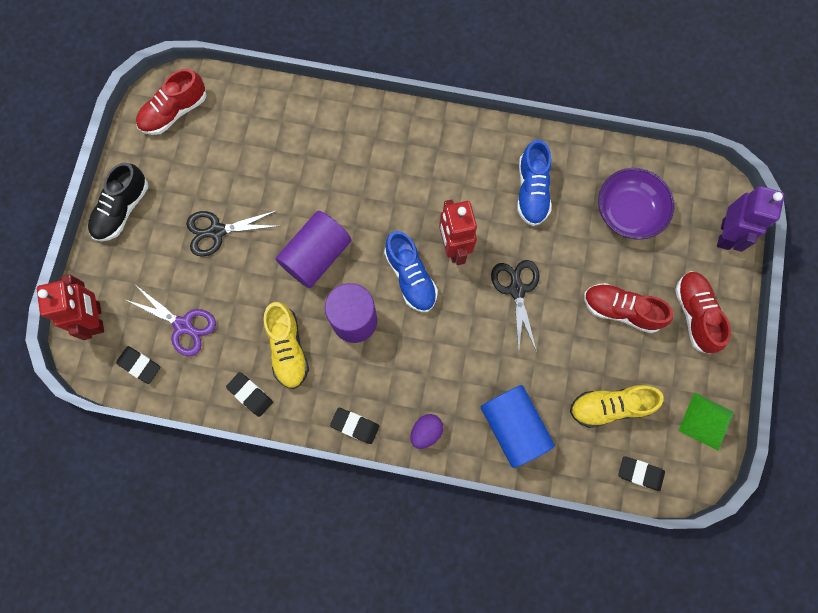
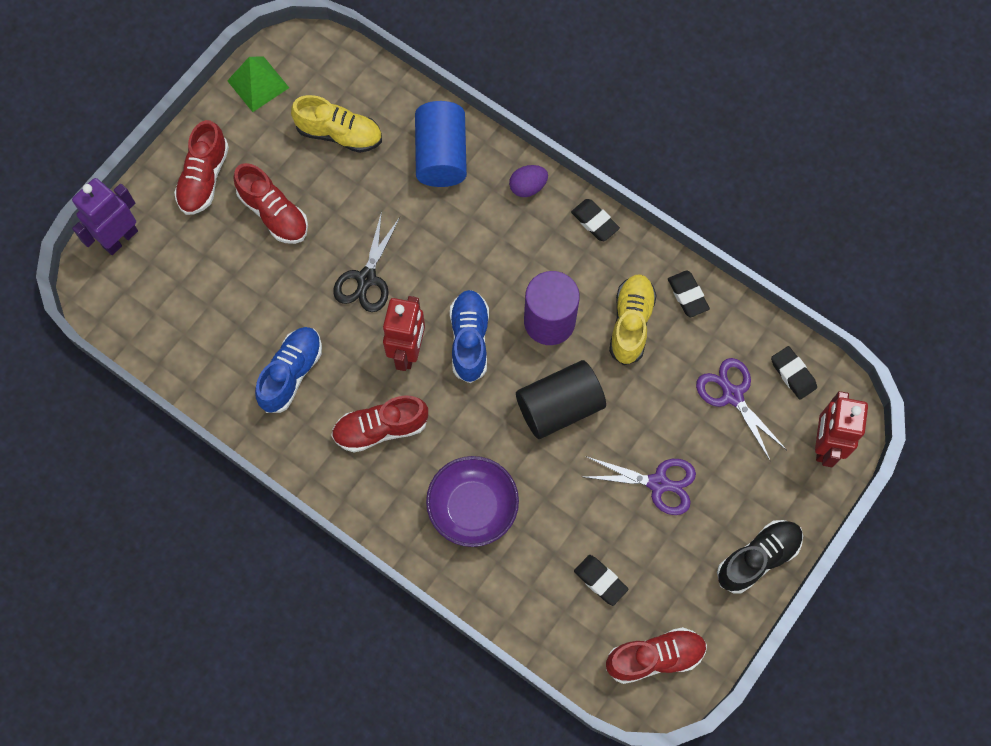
camera: 155 degrees left, 5 degrees down
black scissors [186,210,278,257] -> purple scissors [585,456,696,515]
purple cylinder [276,211,351,288] -> black cylinder [516,360,606,439]
purple bowl [598,168,675,240] -> purple bowl moved to [426,456,519,547]
black eraser [618,456,665,491] -> black eraser moved to [574,555,629,606]
none -> red shoe [331,395,428,453]

